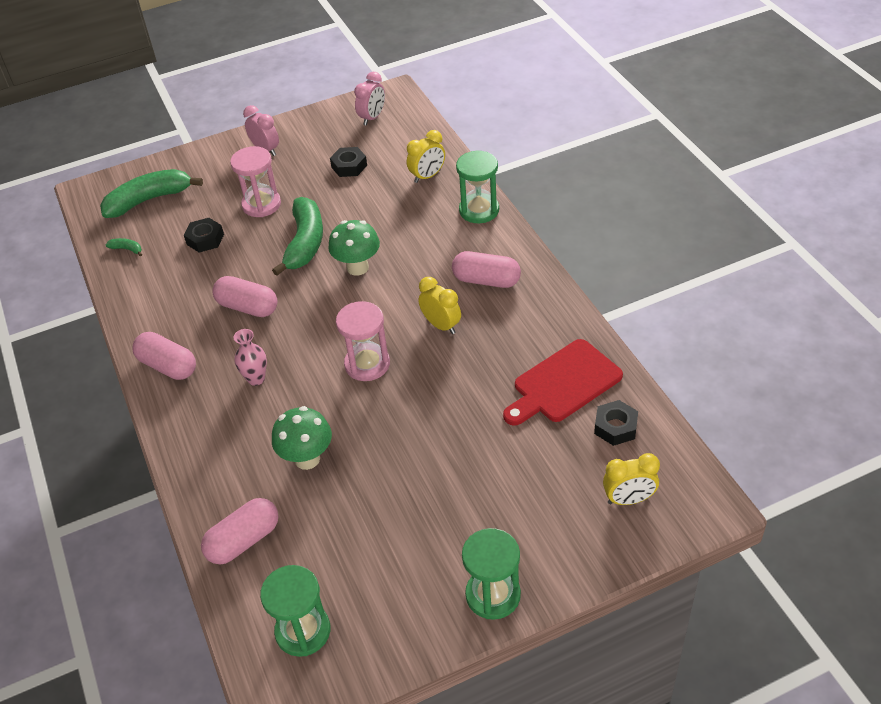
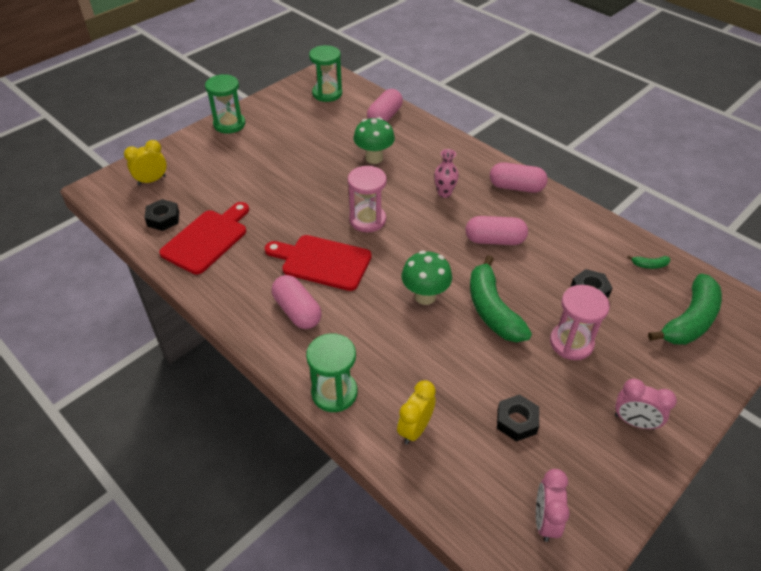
camera: 155 degrees right, 0 degrees up
yellow clock [419,277,461,334] -> red cutting board [265,235,372,291]
pink capsule [452,251,521,288] -> pink capsule turned 60 degrees clockwise [272,275,322,329]

